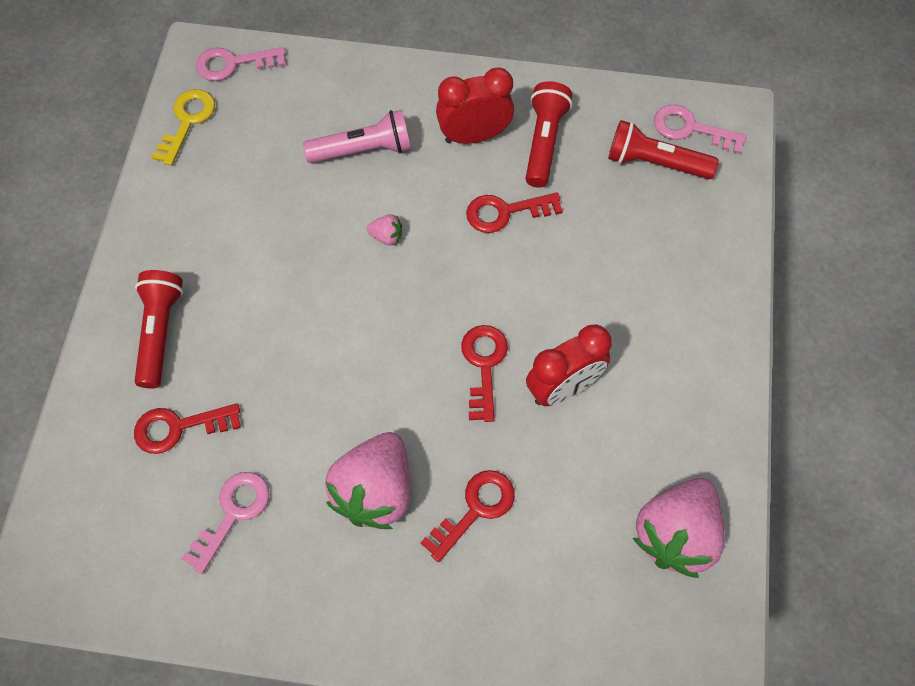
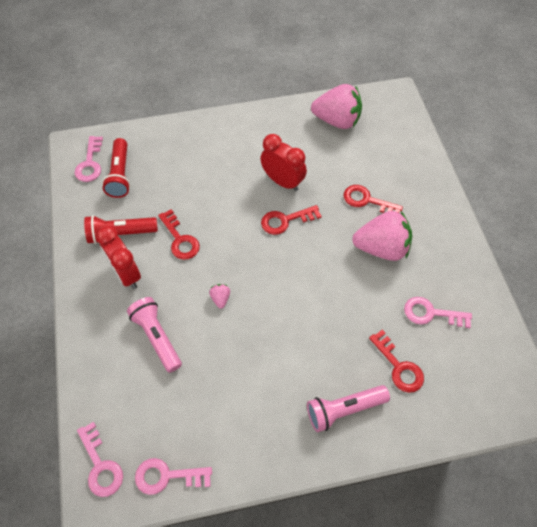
camera: 110 degrees left, 5 degrees down
red flashlight [135,270,183,388] -> pink flashlight [307,385,390,432]
yellow key [152,89,215,165] -> pink key [135,458,212,495]

